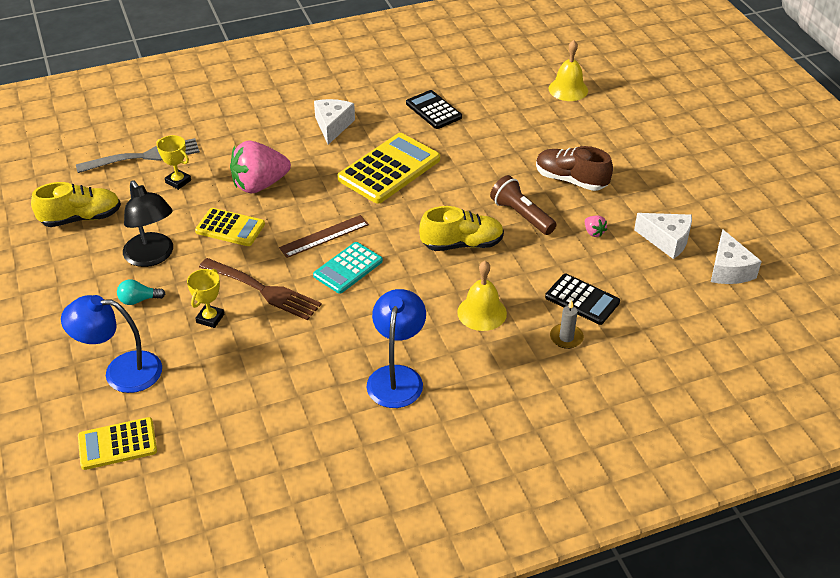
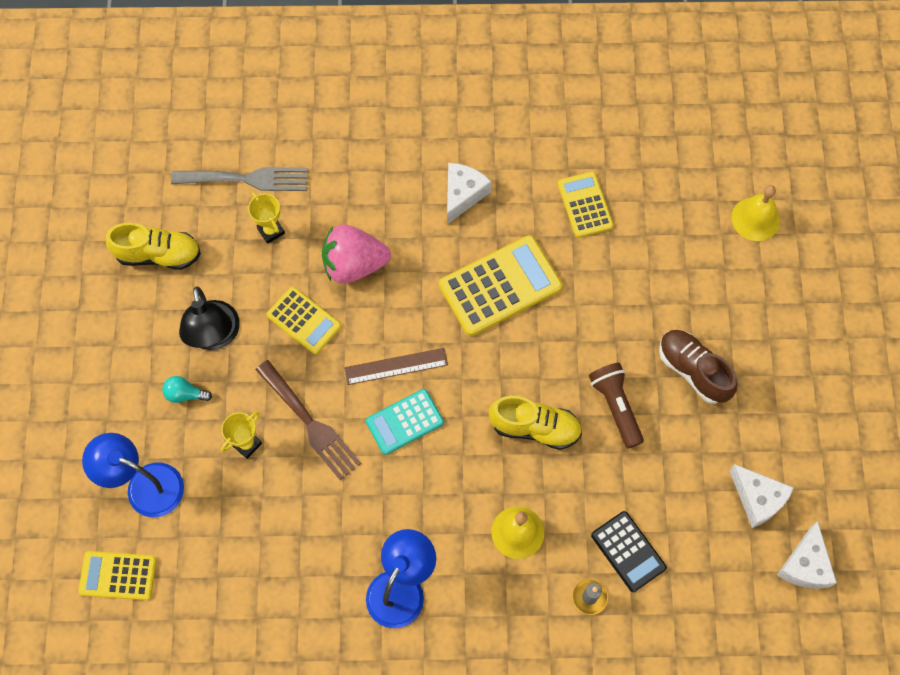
camera: 20 degrees right, 25 degrees up
black calculator [406,90,462,129] -> yellow calculator [558,172,613,238]
pink strawberry [585,215,607,237] -> none

